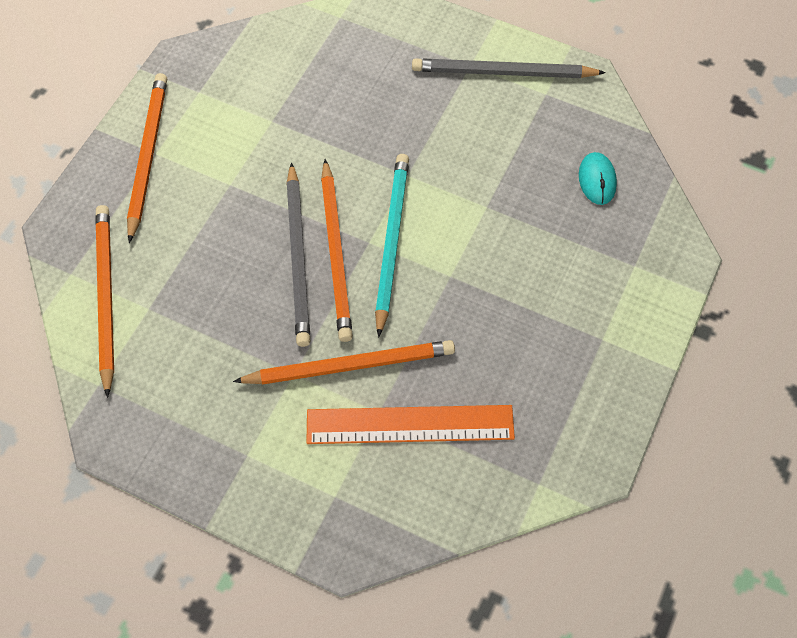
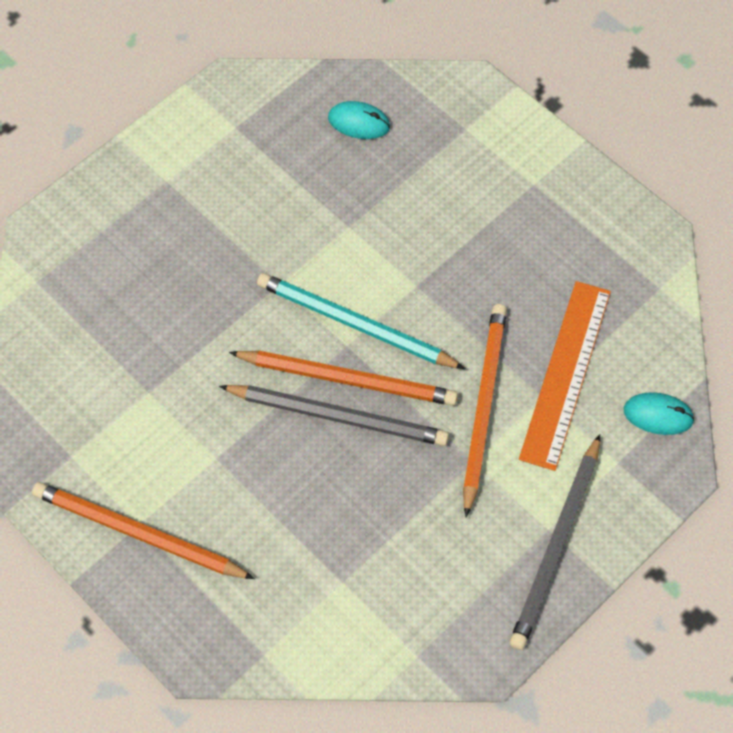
camera: 70 degrees left, 0 degrees up
orange pencil [95,205,114,398] -> none
grey pencil [412,58,606,78] -> grey pencil moved to [509,434,600,650]
none -> turquoise mouse [624,392,695,435]

